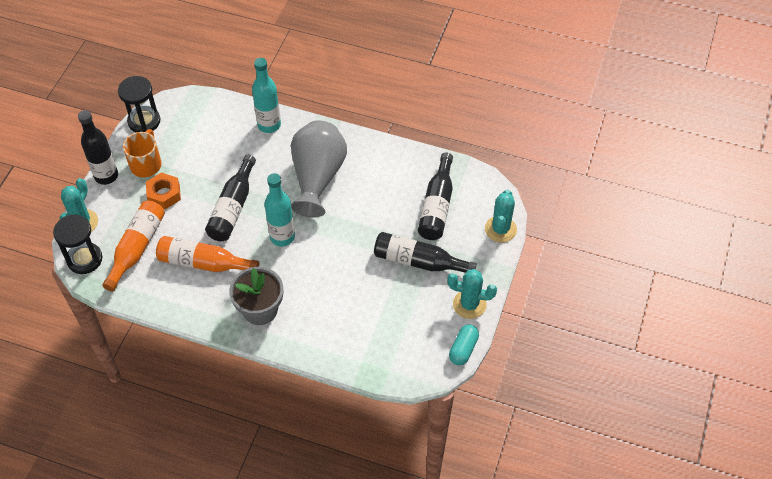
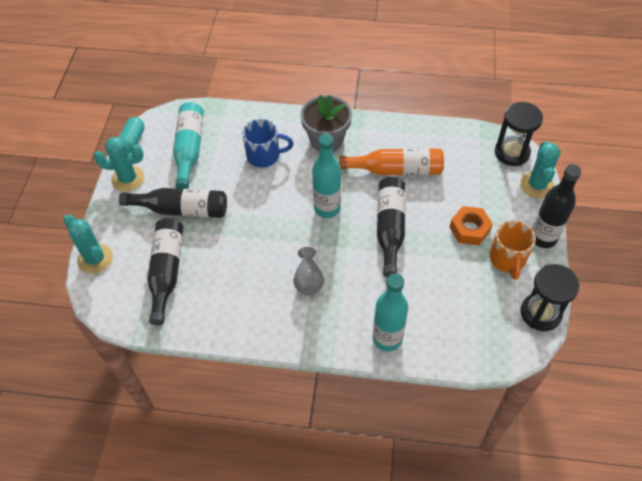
camera: 170 degrees right, 0 degrees up
orange bottle [102,200,165,292] -> none
grey vase [291,120,347,217] -> grey vase [293,247,324,296], size x0.46
turquoise cactus [485,189,517,243] -> turquoise cactus turned 45 degrees counterclockwise [63,214,113,274]
none -> turquoise bottle [173,102,204,189]
none -> blue mug [242,119,294,167]

